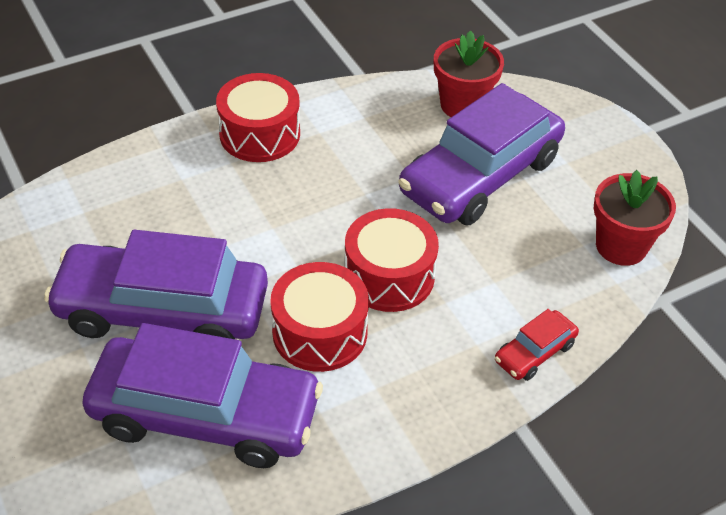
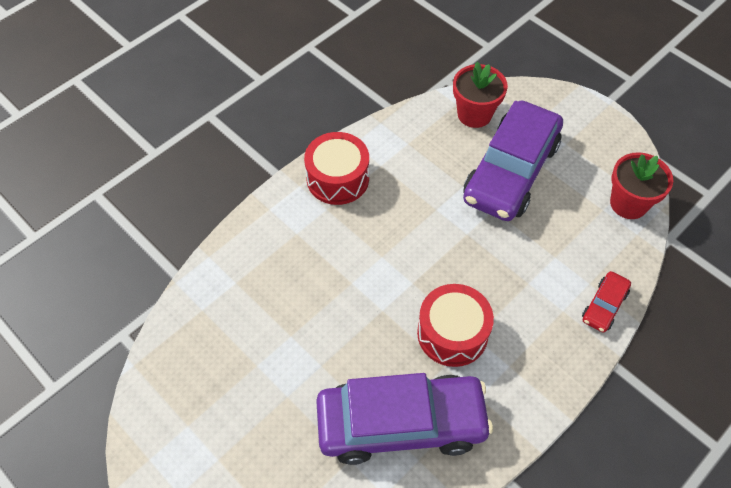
camera: 15 degrees left, 10 degrees up
purple car [44,230,268,339] -> none
red drum [345,208,439,312] -> none

